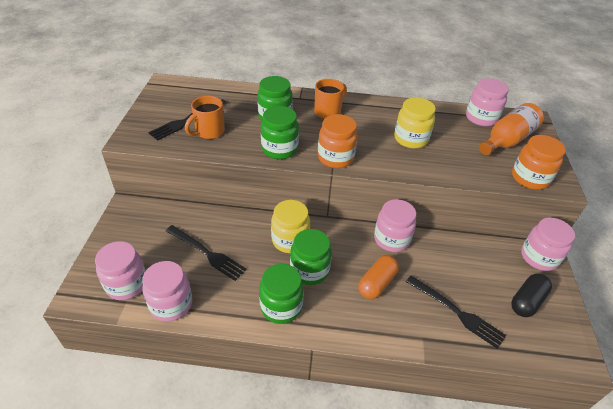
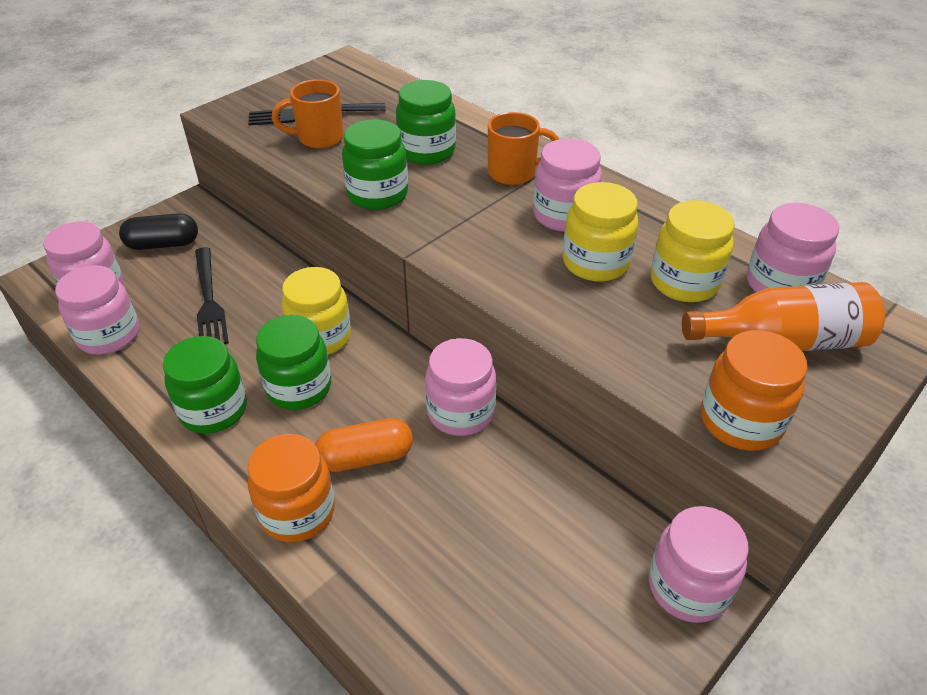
camera: 40 degrees right, 0 degrees up
orange jar [318,114,358,168] -> orange jar moved to [248,434,335,542]
black fork [406,276,506,349] -> none
black capsule [511,273,552,317] -> black capsule moved to [119,213,198,250]
none -> pink jar [533,139,602,232]
none -> yellow jar [651,200,735,302]

